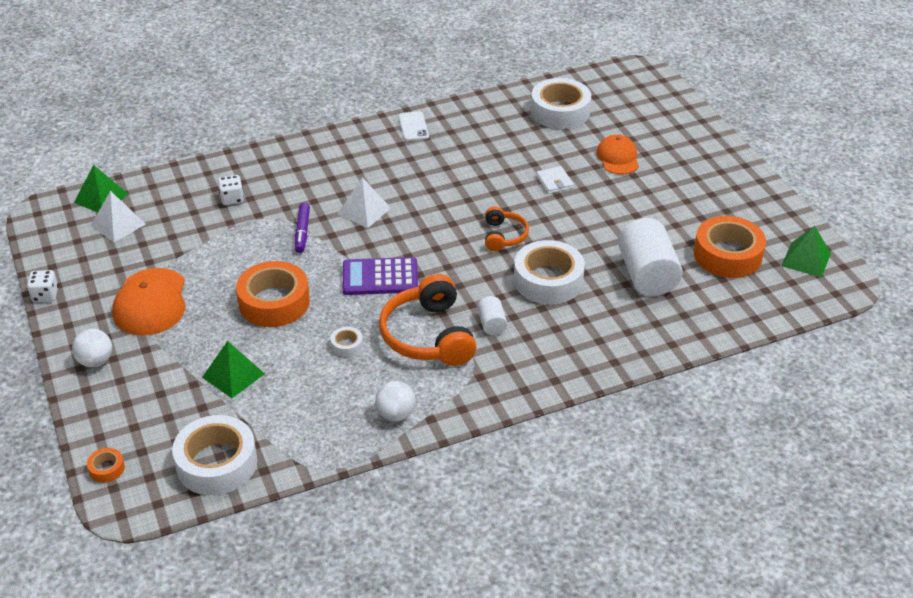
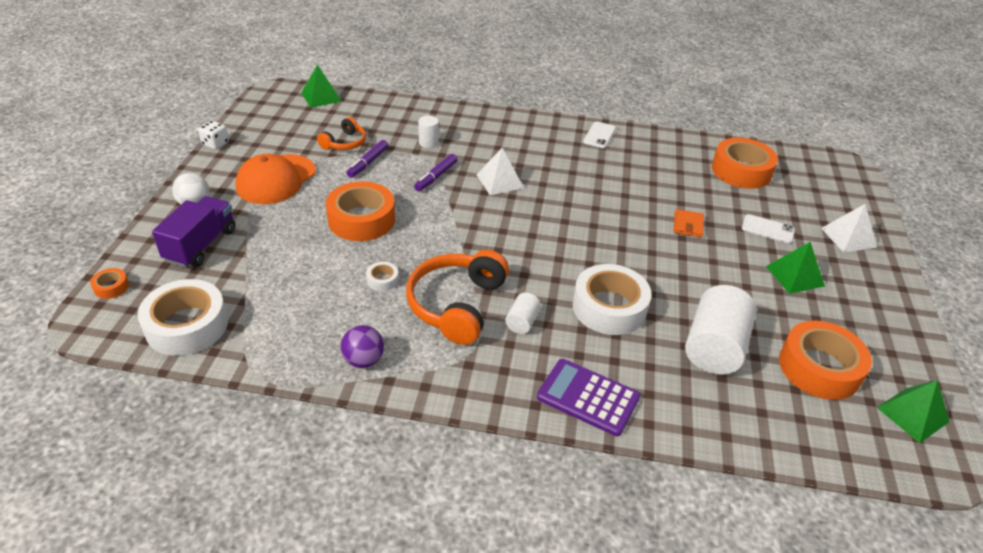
camera: 30 degrees right, 0 degrees up
white pyramid [91,191,146,242] -> white pyramid moved to [821,204,877,253]
green pyramid [202,341,265,398] -> green pyramid moved to [766,242,825,294]
white dice [218,175,244,205] -> none
purple calculator [343,257,418,295] -> purple calculator moved to [537,359,640,436]
white ball [375,381,416,421] -> purple ball [341,325,384,368]
orange headphones [485,206,529,251] -> orange headphones moved to [317,117,366,150]
white tape [531,78,591,129] -> orange tape [712,138,778,189]
white wallet [536,166,574,194] -> orange wallet [673,209,704,238]
orange cap [596,135,639,174] -> white phone [742,214,795,243]
none -> purple truck [152,196,235,268]
none -> purple marker [347,140,389,178]
none -> white cylinder [418,116,439,148]

